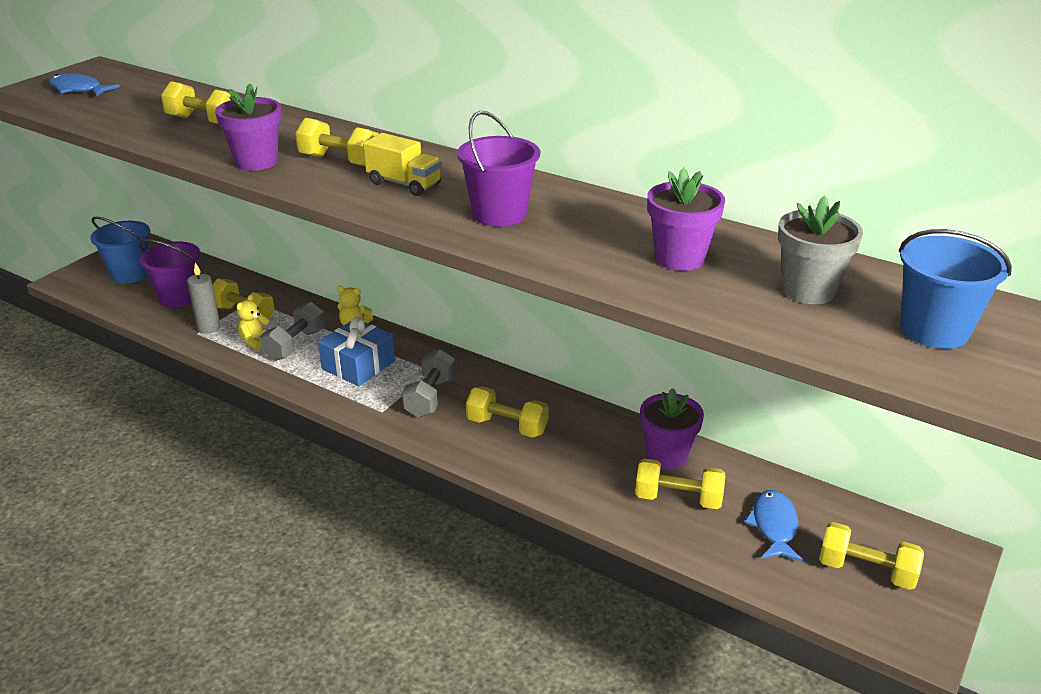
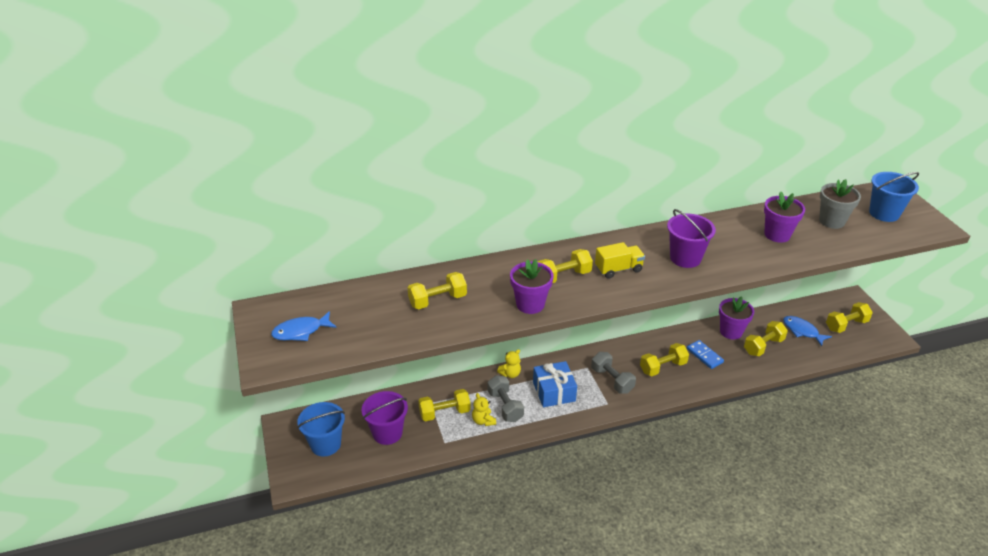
camera: 50 degrees left, 5 degrees up
grey candle [187,262,220,334] -> none
none -> blue domino [687,340,724,369]

